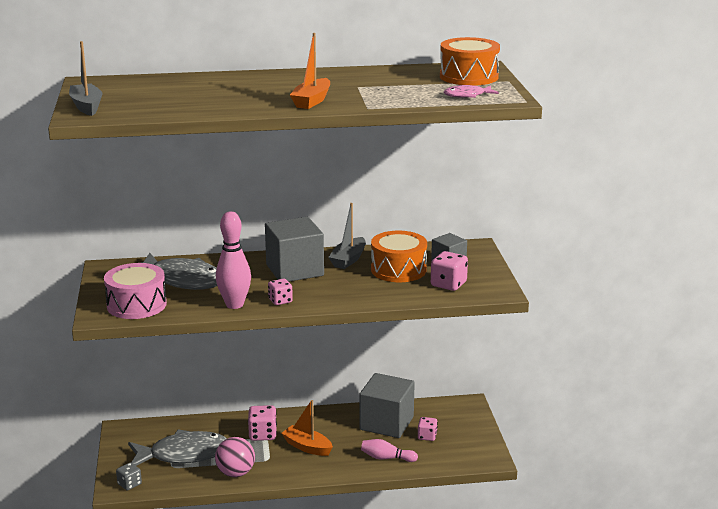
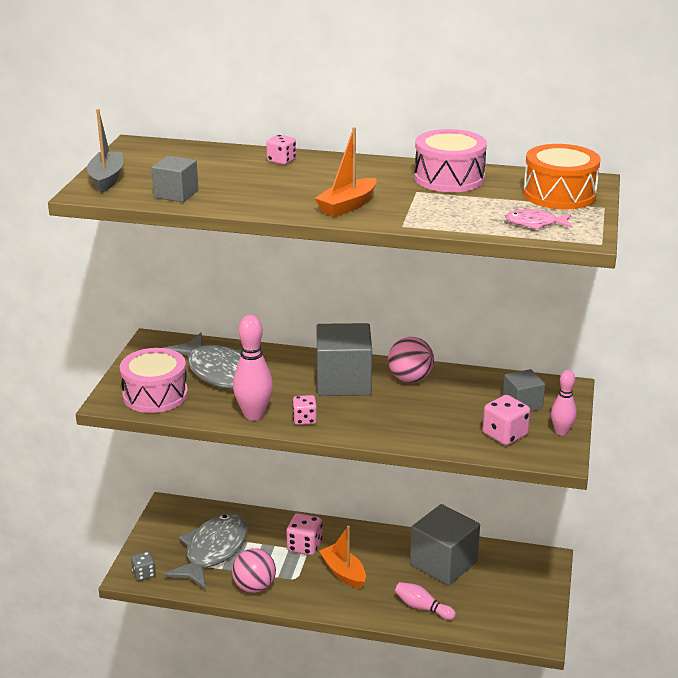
camera: 20 degrees right, 5 degrees up
grey fish [128,429,227,466] -> grey fish turned 75 degrees counterclockwise [163,513,248,590]
grey boat [328,203,365,269] -> pink ball [388,337,434,383]
orange drum [371,231,427,282] -> none
pink dice [418,417,438,441] -> pink dice moved to [266,135,296,165]
none -> grey cube [151,155,198,202]
none -> pink drum [414,129,487,192]
none -> pink bowling pin [551,370,577,436]

